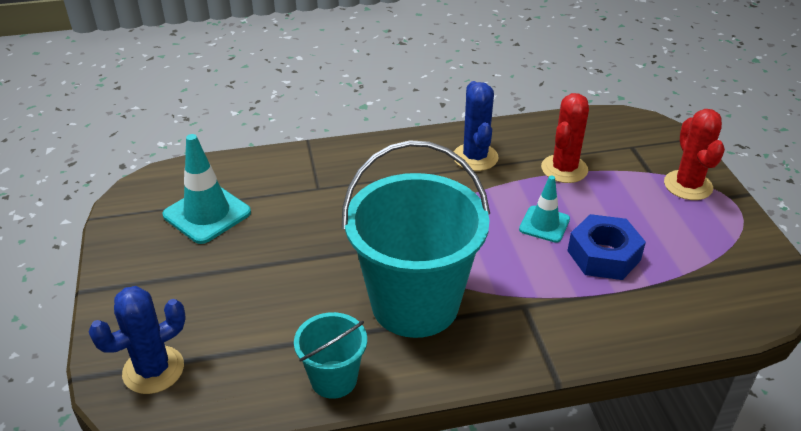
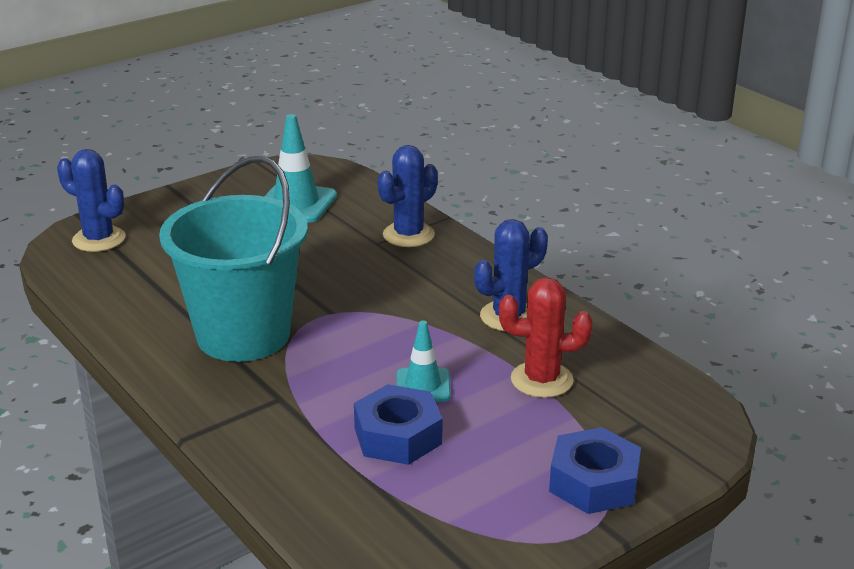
camera: 65 degrees right, 10 degrees down
turquoise bucket [294,312,367,399] -> none
red cactus [664,109,725,200] -> blue nut [549,427,641,514]
none -> blue cactus [378,145,438,247]

